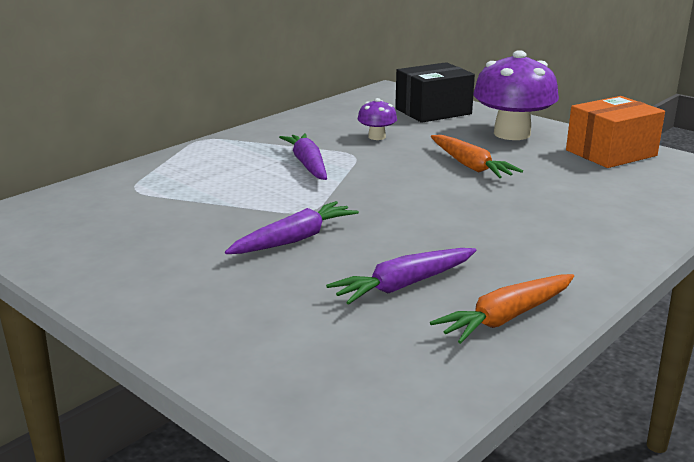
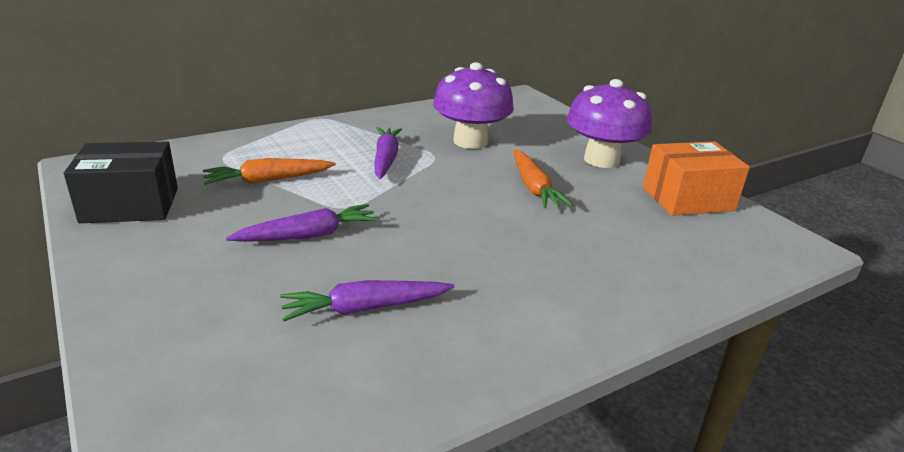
camera: 15 degrees right, 5 degrees up
purple mushroom [358,98,397,140] -> purple mushroom [433,62,514,149], size x2.11
black box [395,62,475,123] -> black box moved to [64,142,178,223]
orange carrot [430,274,574,344] -> orange carrot moved to [203,158,336,185]

